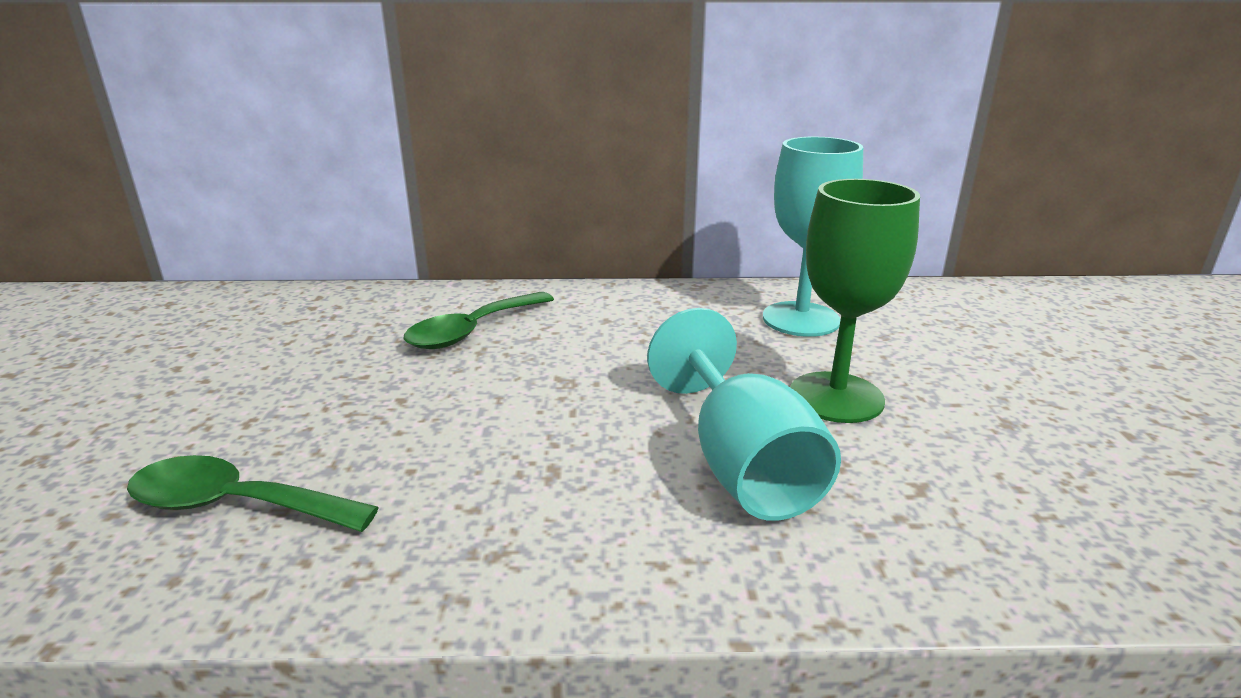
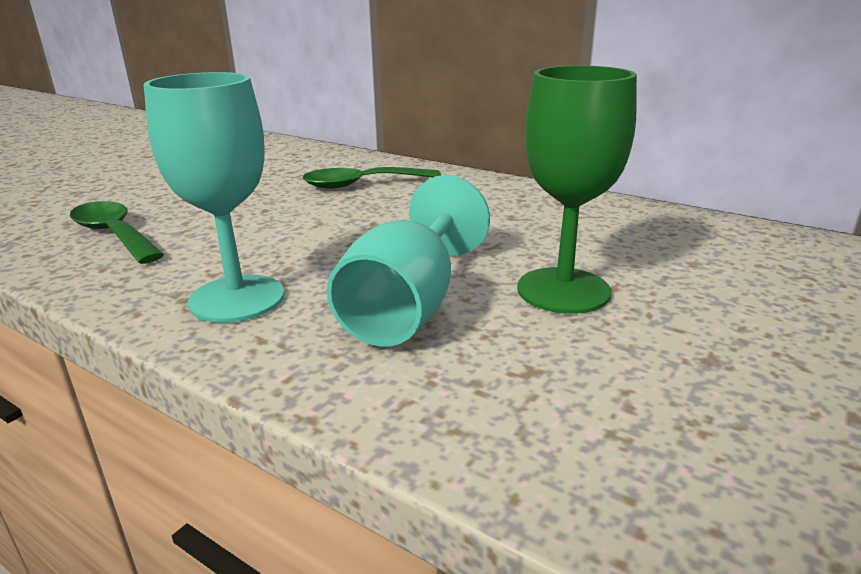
camera: 35 degrees right, 0 degrees up
turquoise goblet [763,137,863,337] -> turquoise goblet moved to [144,72,285,323]

